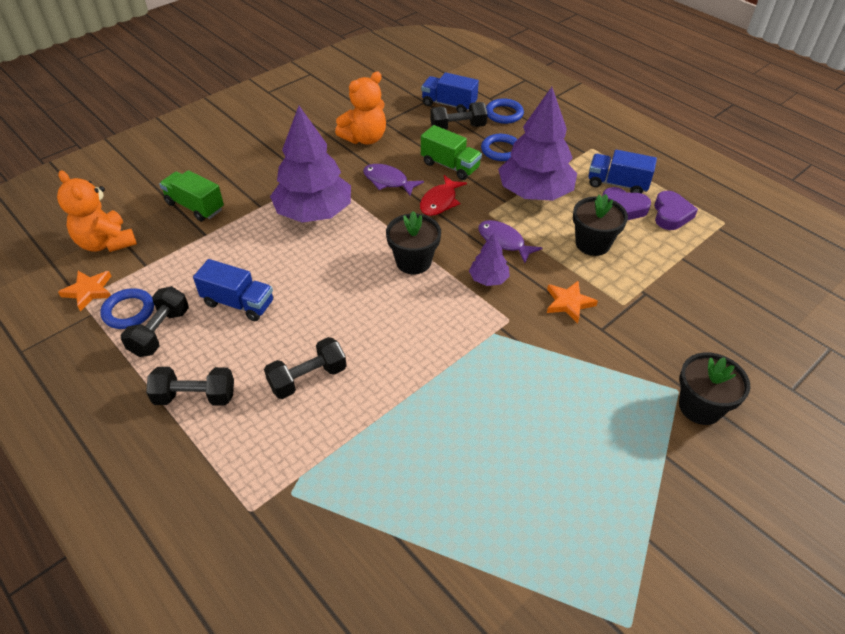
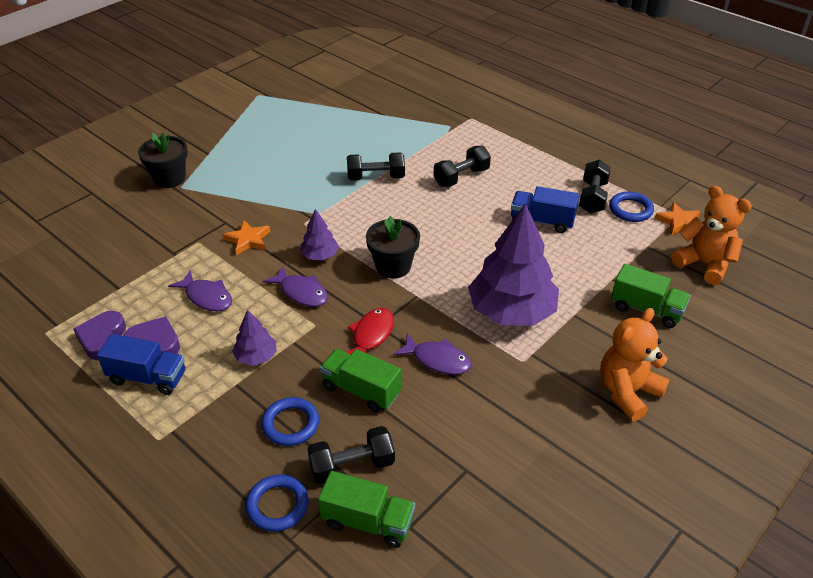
camera: 175 degrees right, 5 degrees down
black dumbbell [146,367,234,406] -> black dumbbell moved to [347,152,405,181]
orange teddy bear [335,72,386,144] -> orange teddy bear moved to [600,308,670,421]
blue truck [421,72,479,113] -> green truck [318,471,415,548]
purple tree [498,87,577,201] -> purple tree [232,310,277,366], size x0.47
black flower pot [573,194,628,256] -> purple fish [168,270,232,311]

